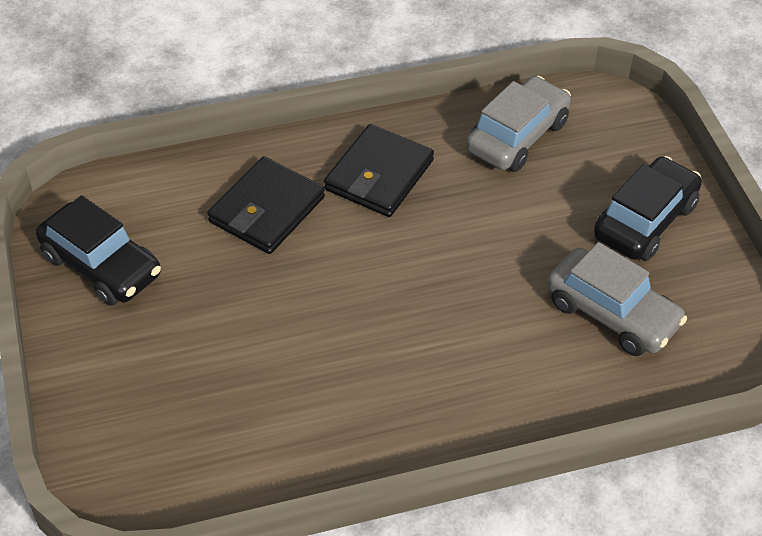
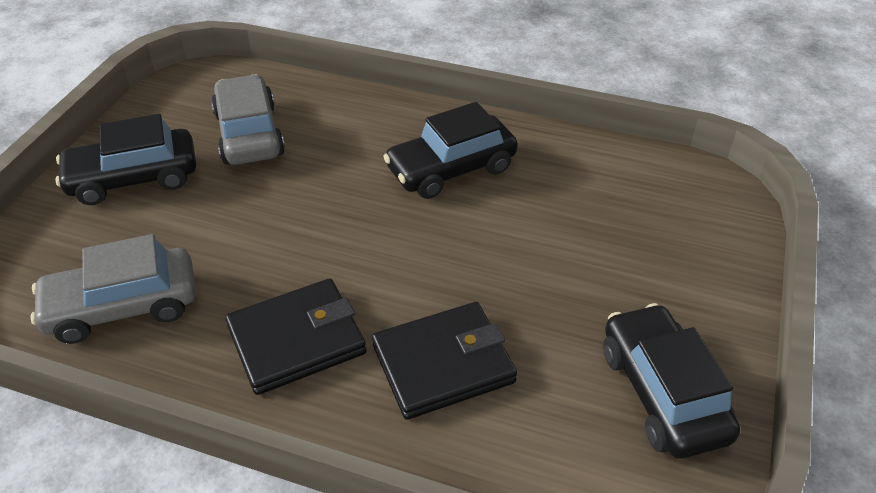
camera: 145 degrees left, 5 degrees down
none -> black car [383,102,517,199]

